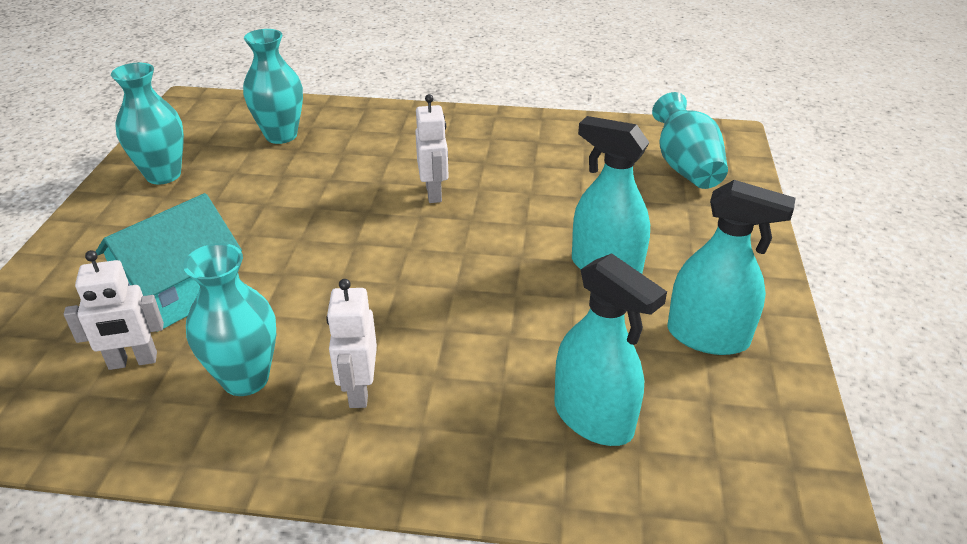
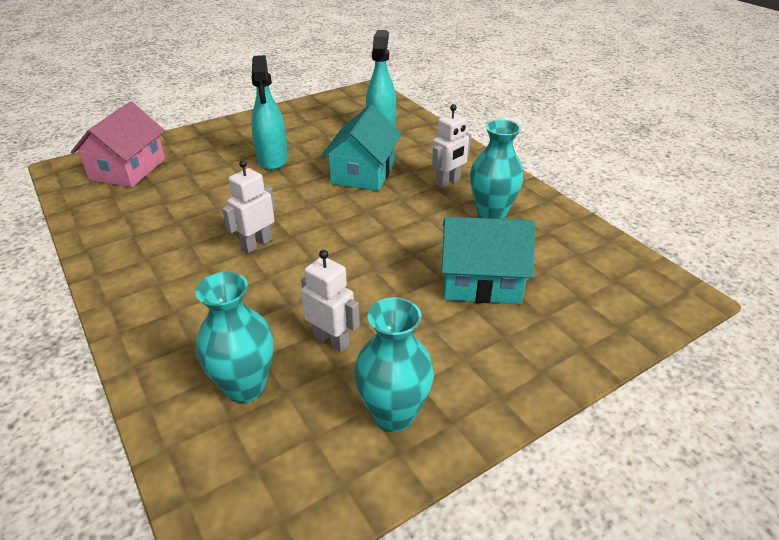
camera: 130 degrees left, 0 degrees up
white robot [64,250,164,370] -> white robot moved to [301,250,360,352]
turquoise vase [652,92,728,189] -> pink house [71,102,165,187]
turquoise spray bottle [668,180,795,355] -> none
none -> turquoise house [321,104,402,191]

